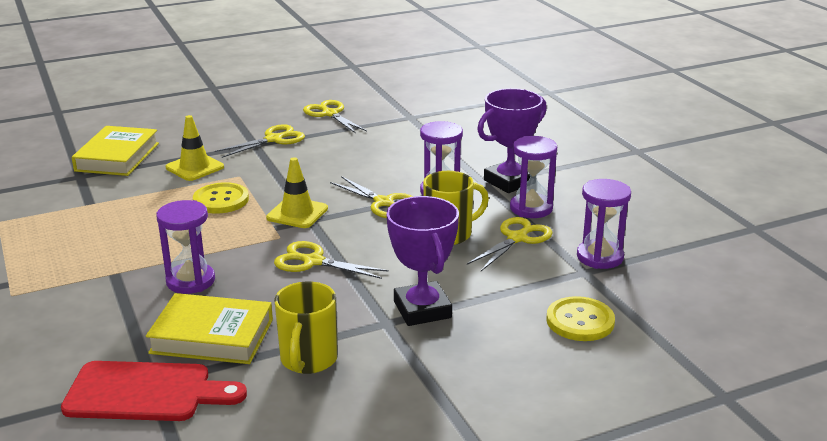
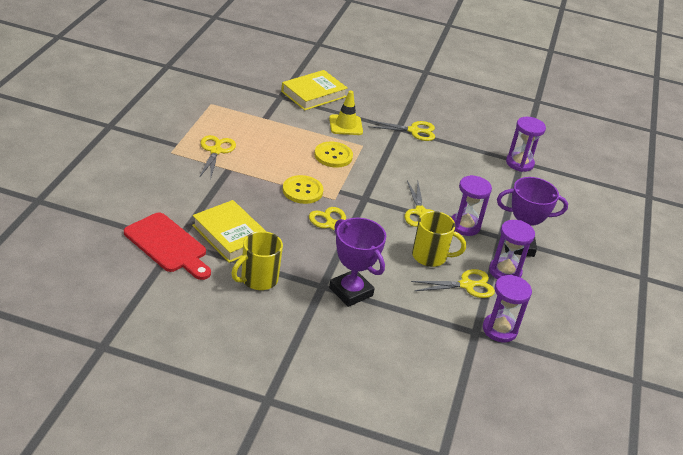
camera: 35 degrees right, 10 degrees up
purple hourglass [156,200,215,294] -> purple hourglass moved to [506,117,546,172]
yellow traffic cone [266,157,328,228] -> none
yellow scissors [303,100,367,133] -> yellow scissors moved to [199,135,236,181]
purple trophy [386,196,459,326] -> purple trophy turned 60 degrees counterclockwise [329,218,386,307]
yellow button [547,296,615,341] -> yellow button moved to [283,175,323,204]

